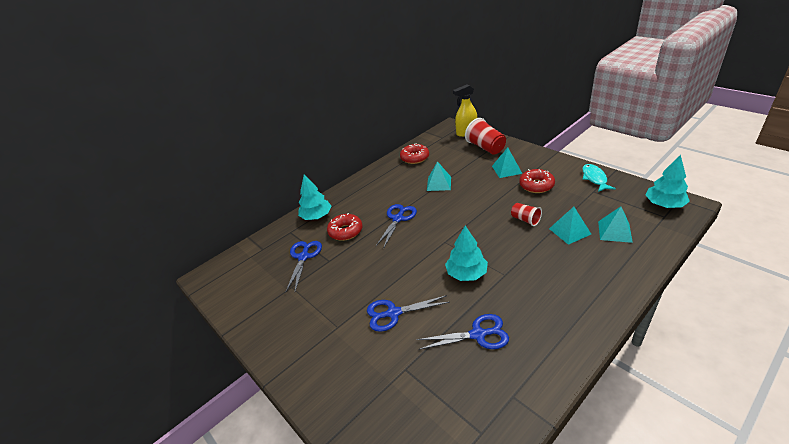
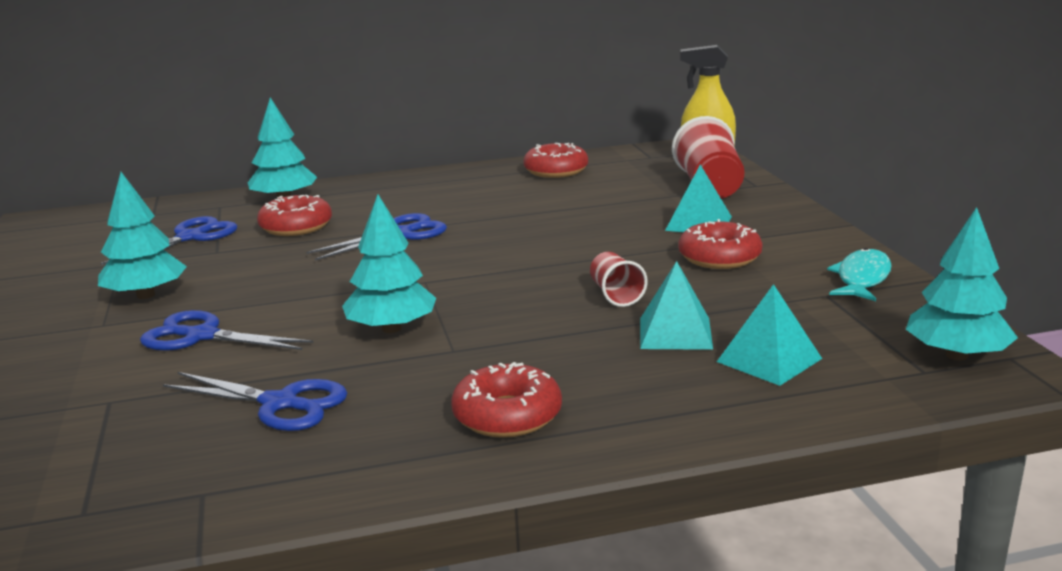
camera: 25 degrees right, 15 degrees down
turquoise pyramid [427,161,451,191] -> none
none -> turquoise tree [98,172,187,299]
none -> red donut [451,362,562,438]

